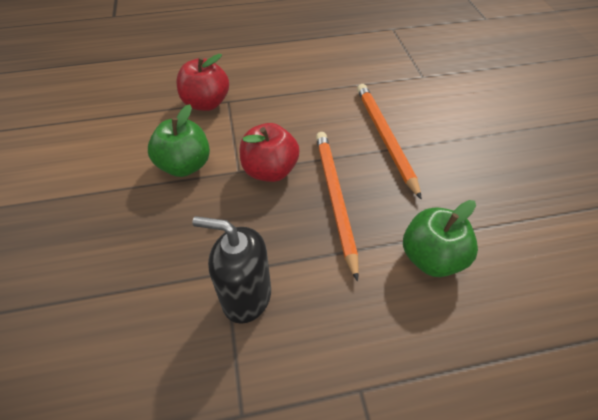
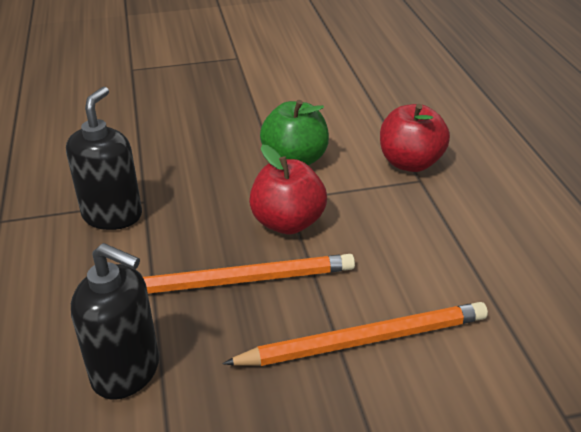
camera: 90 degrees right, 15 degrees down
green apple [403,200,478,277] -> black soap dispenser [71,243,159,399]

